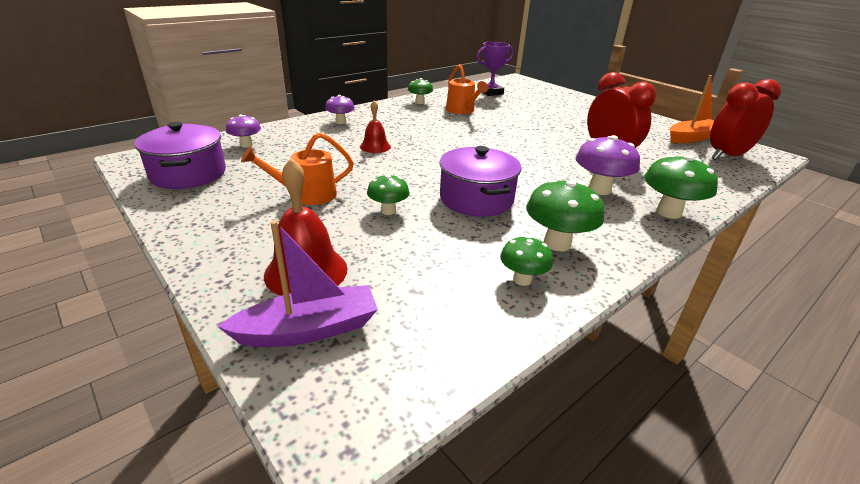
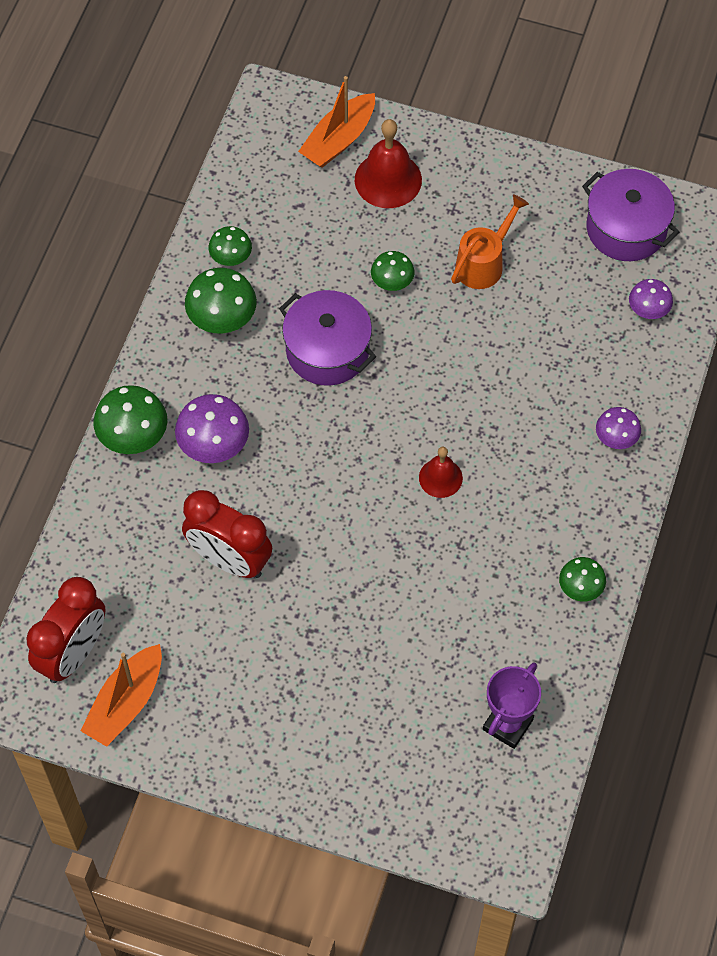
camera: 150 degrees right, 30 degrees up
purple boat [217,220,378,347] -> orange boat [298,76,375,168]
red bell [360,101,391,153] -> red bell moved to [419,447,463,498]
orange watering can [446,64,488,114] -> none

